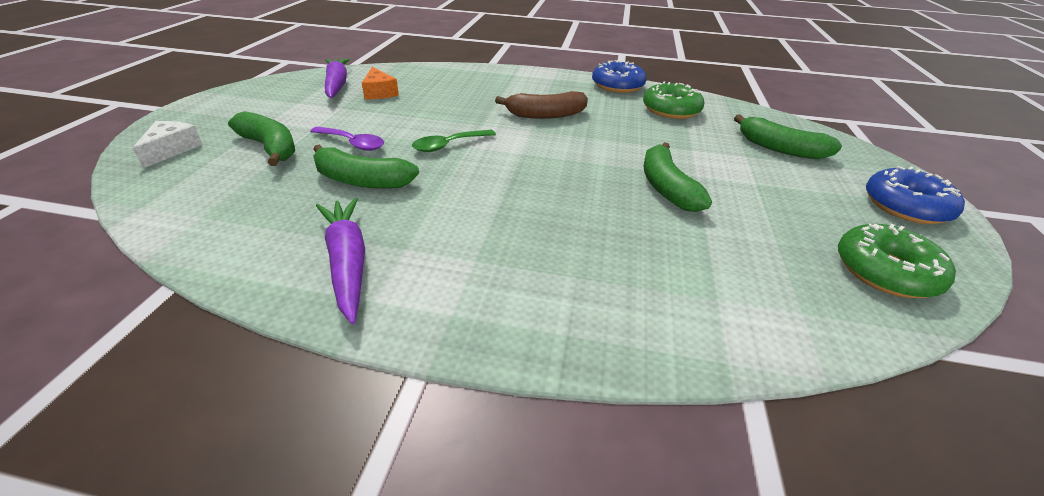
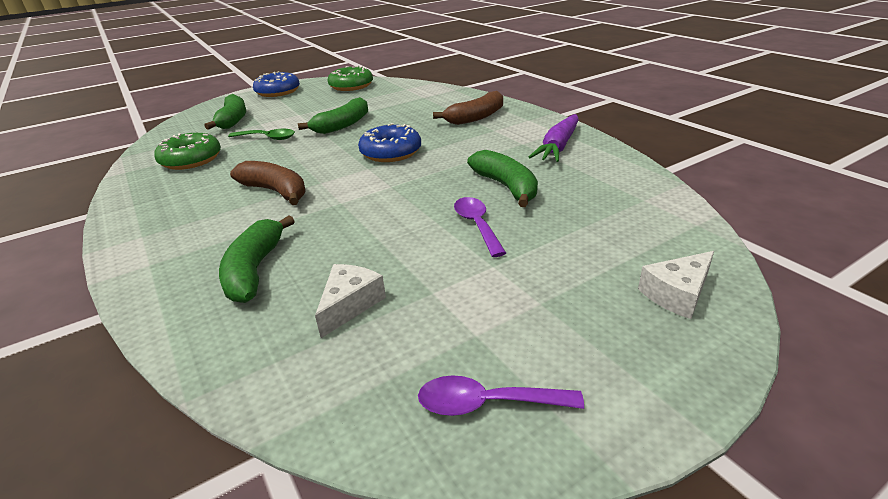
camera: 130 degrees left, 5 degrees down
green banana [228,111,295,166] -> green banana moved to [219,215,295,303]
purple carrot [325,58,350,98] -> none
orange cheese [362,67,399,99] -> white cheese [315,264,386,338]
green spoon [412,130,496,152] -> green spoon moved to [228,129,295,140]
blue donut [592,60,647,93] -> blue donut moved to [358,123,421,162]
none -> purple spoon [418,375,584,416]
none -> brown banana [433,91,503,125]

